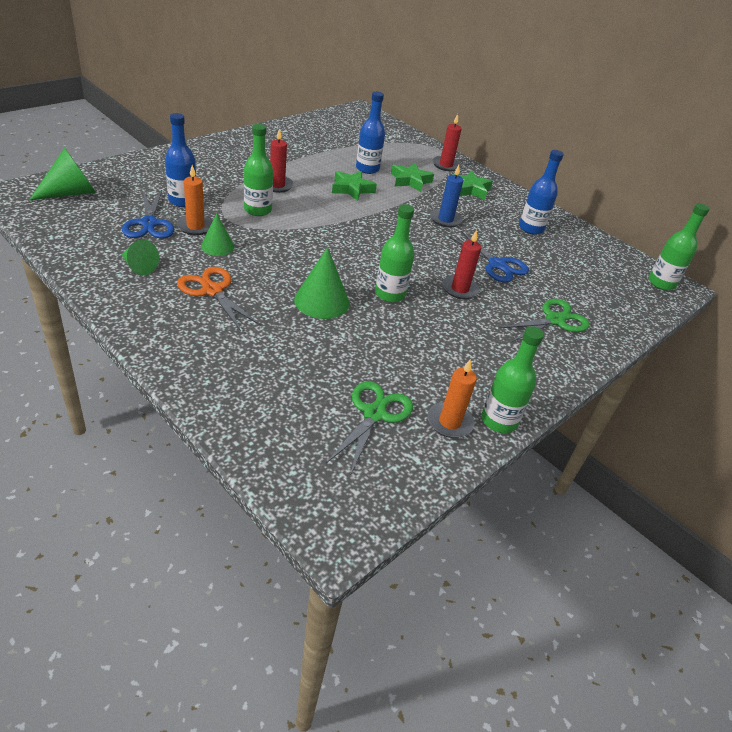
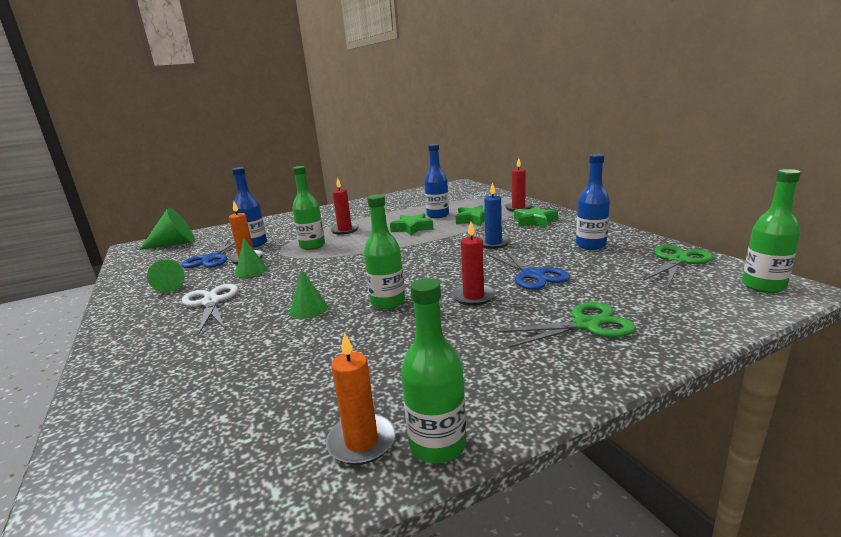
camera: 25 degrees right, 20 degrees down
orange scissors [177,267,261,331] -> white scissors [182,284,238,334]
green cone [294,247,350,319] -> green cone [290,269,328,319], size x0.63
green scissors [326,381,413,476] -> green scissors moved to [643,245,713,286]

